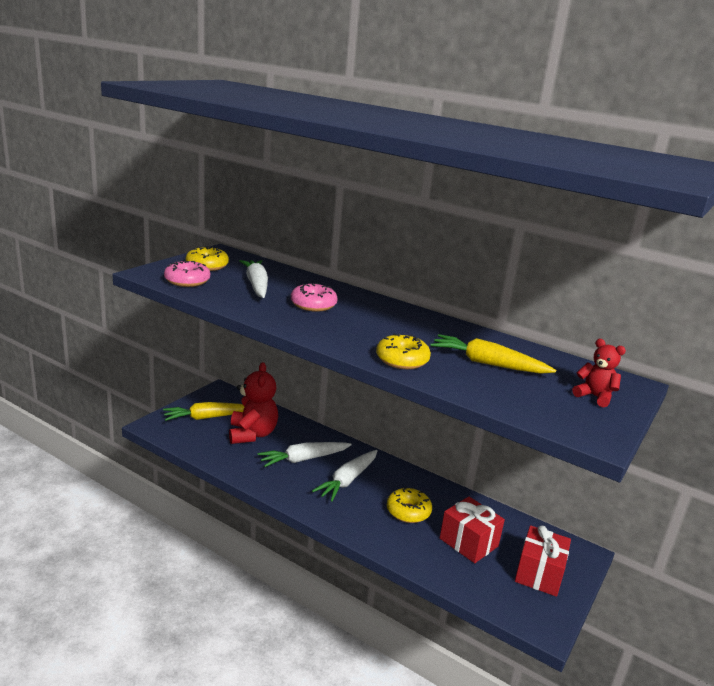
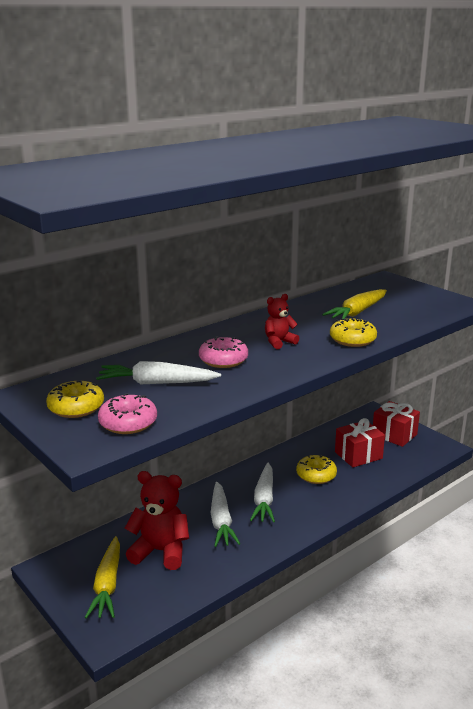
camera: 70 degrees left, 0 degrees up
white carrot [312,450,378,502] -> white carrot turned 45 degrees clockwise [250,463,275,522]
red teddy bear [572,339,626,408] -> red teddy bear moved to [265,294,299,349]

